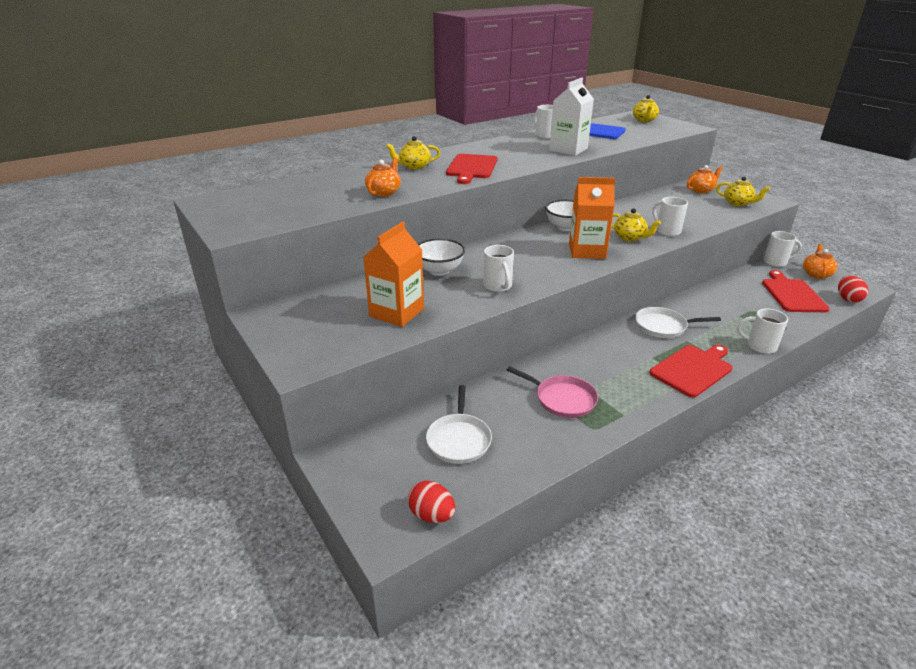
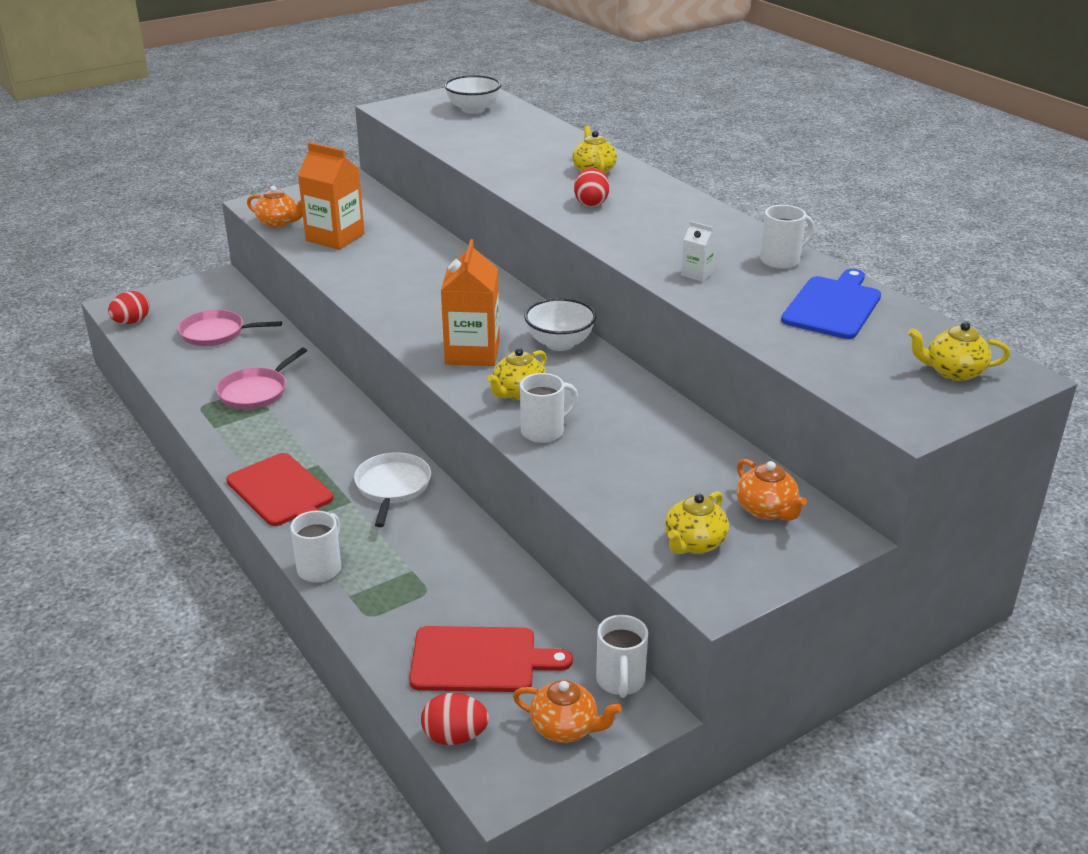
camera: 90 degrees right, 0 degrees up
orange teapot [365,158,401,197] -> orange teapot moved to [247,186,303,228]
white bowl [418,238,465,276] -> white bowl moved to [444,75,501,114]
white pan [426,385,492,464] -> pink pan [178,310,282,346]
red cutting board [446,154,498,184] -> red egg [574,168,609,207]
white mug [483,245,514,292] -> none
white carton [549,77,594,156] -> white carton [681,221,717,282], size x0.47

